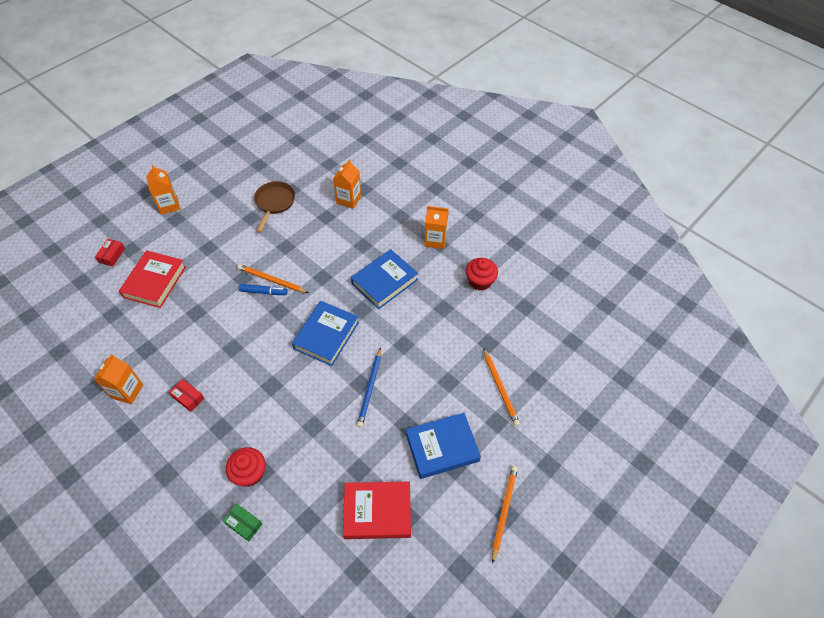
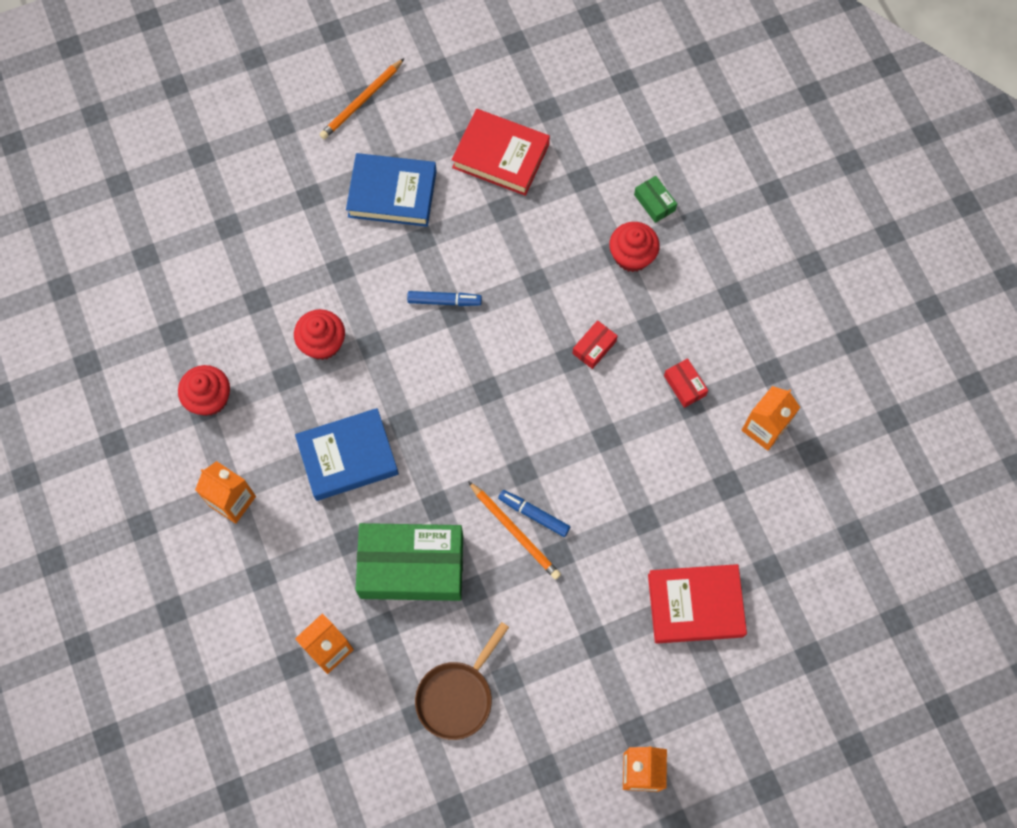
camera: 155 degrees left, 15 degrees up
red box [95,239,125,266] -> red box moved to [572,320,618,369]
red book [119,250,186,308] -> red book turned 45 degrees clockwise [648,564,747,644]
blue book [292,301,359,366] -> none
blue pencil [357,348,381,428] -> blue marker [407,291,482,306]
orange pencil [483,348,520,426] -> none
none -> red cupcake [294,309,345,360]
none -> green box [356,523,463,601]

